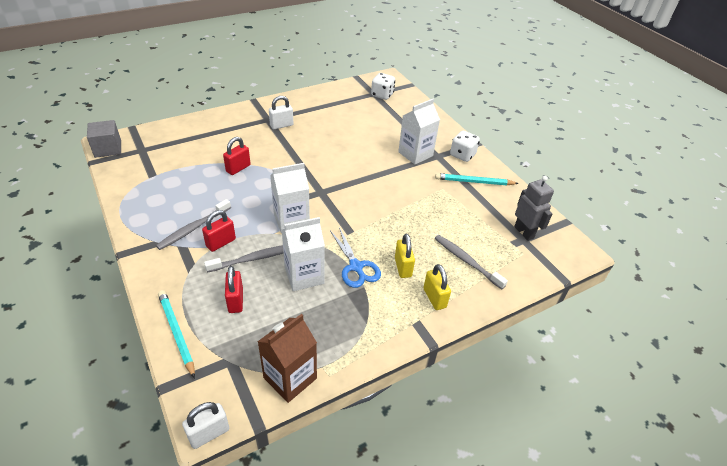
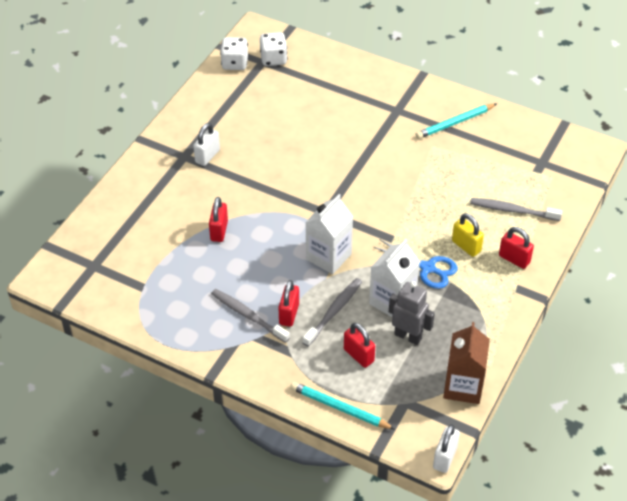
camera: 30 degrees left, 5 degrees up
grey cube [87,120,121,158] -> none
grey toothbrush [156,199,231,250] -> grey toothbrush turned 120 degrees clockwise [211,289,290,343]
white carton [398,99,440,165] -> none
yellow padlock [423,264,451,310] -> red padlock [499,227,534,269]
white dice [450,131,480,162] -> white dice moved to [220,37,248,70]
grey robot [514,176,554,241] -> grey robot moved to [389,281,435,345]

